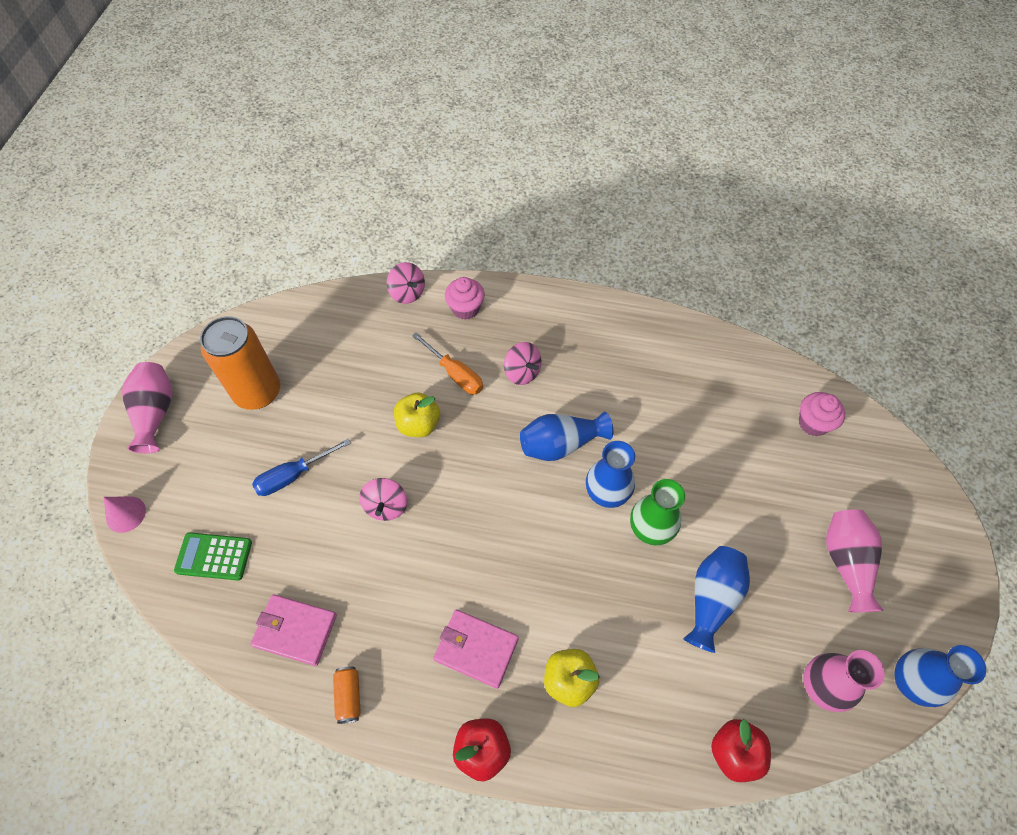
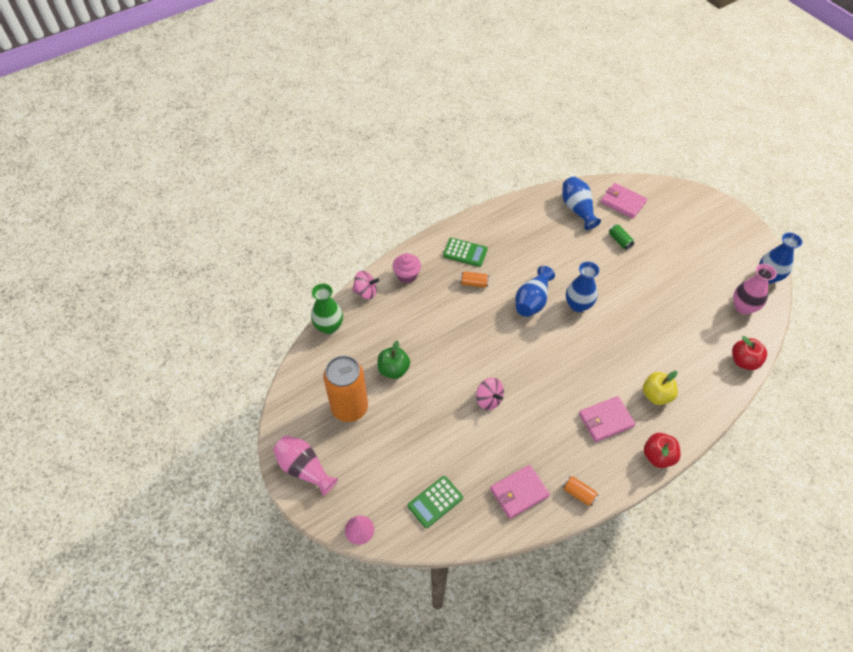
camera: 45 degrees left, 5 degrees down
blue screwdriver [252,439,351,496] -> none
yellow apple [394,392,440,437] -> none
orange screwdriver [412,332,483,395] -> none
pink spinning top [504,342,542,385] -> orange can [460,271,489,288]
green vase [630,479,685,545] -> green vase moved to [311,284,343,334]
blue vase [683,546,750,653] -> blue vase moved to [562,177,601,230]
pink cupcake [799,392,845,436] -> pink wallet [601,183,647,219]
pink vase [826,509,883,612] -> none
none -> green apple [377,340,410,379]
none -> green calculator [443,238,488,267]
none -> green can [609,224,635,250]

